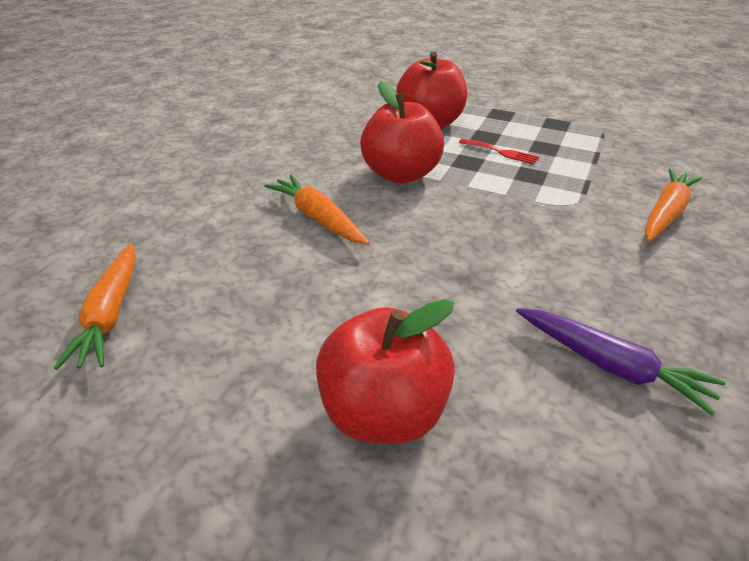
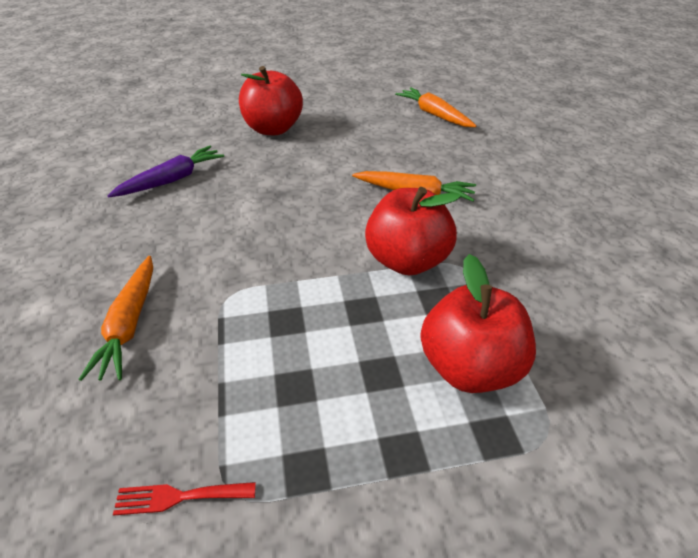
camera: 145 degrees right, 5 degrees up
red fork [459,139,539,164] -> red fork moved to [113,482,256,515]
purple carrot [516,308,725,415] -> purple carrot turned 135 degrees clockwise [107,146,224,197]

